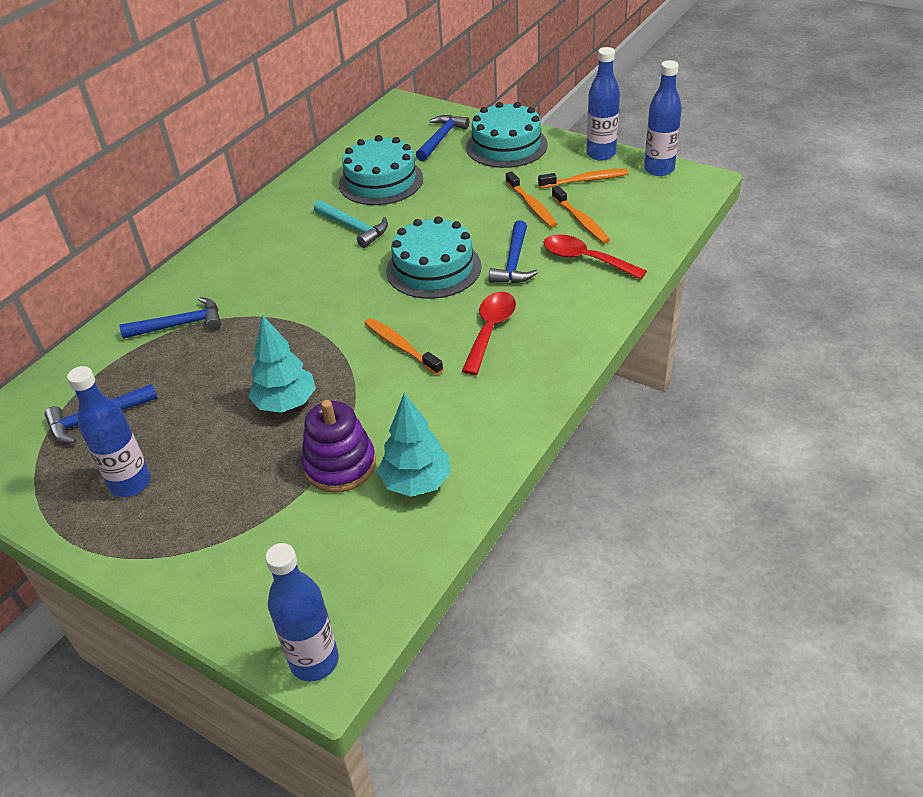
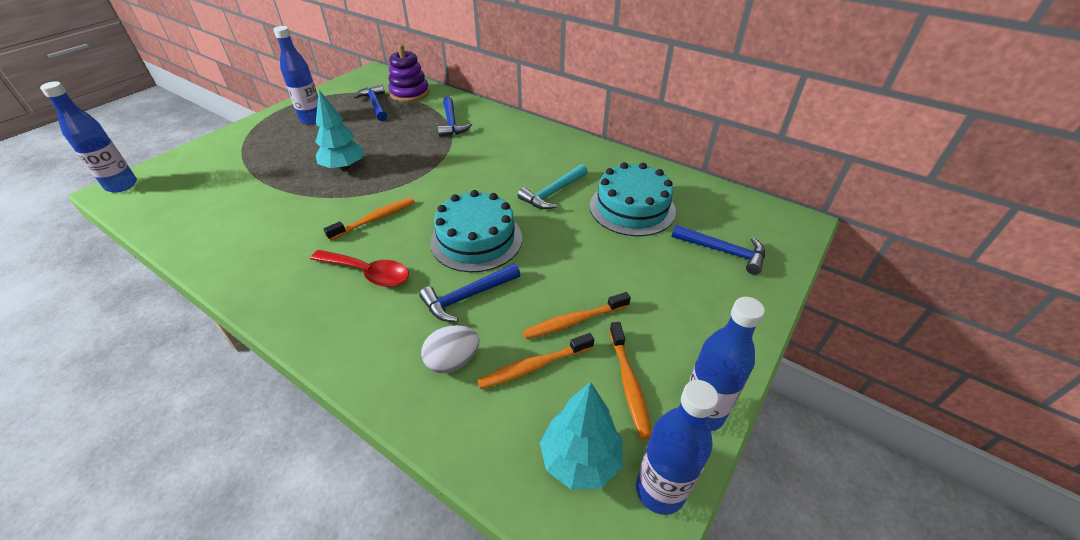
camera: 90 degrees right, 0 degrees up
purple stacking toy [301,400,376,493] -> purple stacking toy moved to [388,44,429,102]
turquoise tree [377,393,451,497] -> turquoise tree moved to [540,382,623,490]
turquoise cake [466,102,548,168] -> none
blue hammer [489,220,538,283] -> blue hammer turned 45 degrees counterclockwise [419,263,520,322]
red spoon [544,234,647,280] -> white egg [421,325,480,373]

